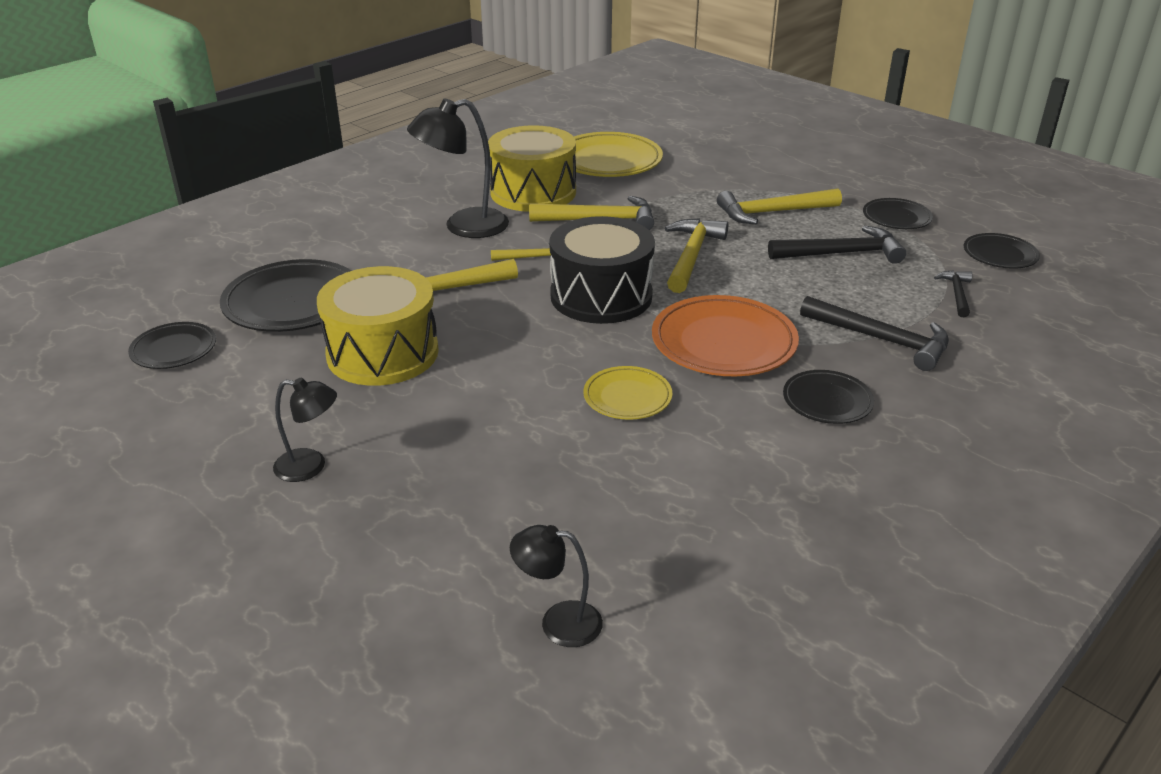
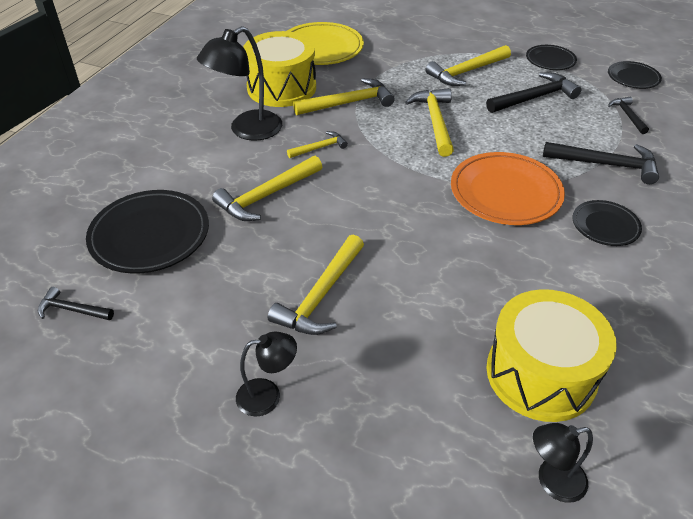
camera: 20 degrees left, 10 degrees up
black plate [128,322,216,369] -> black hammer [38,287,114,320]
yellow drum [317,266,439,386] -> yellow drum moved to [487,289,617,422]
black drum [549,216,655,324] -> none
yellow plate [583,366,672,420] -> none
none -> yellow hammer [268,235,364,335]

